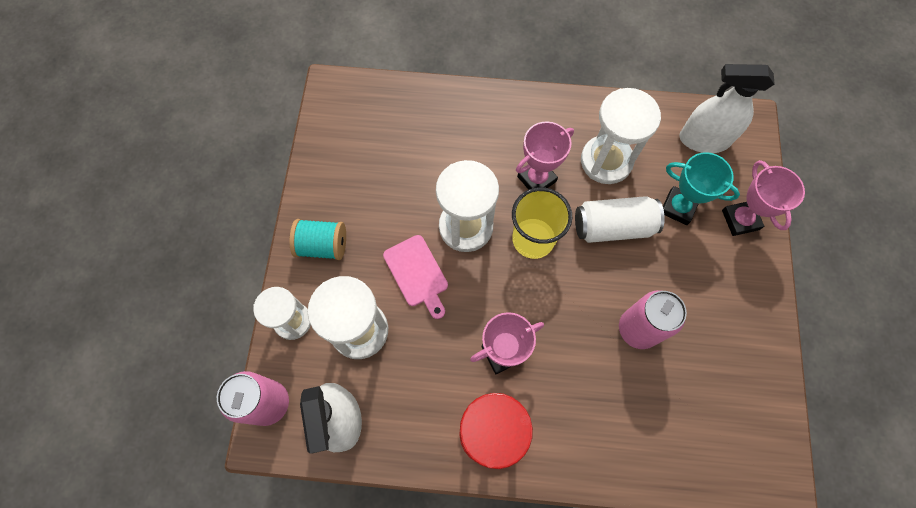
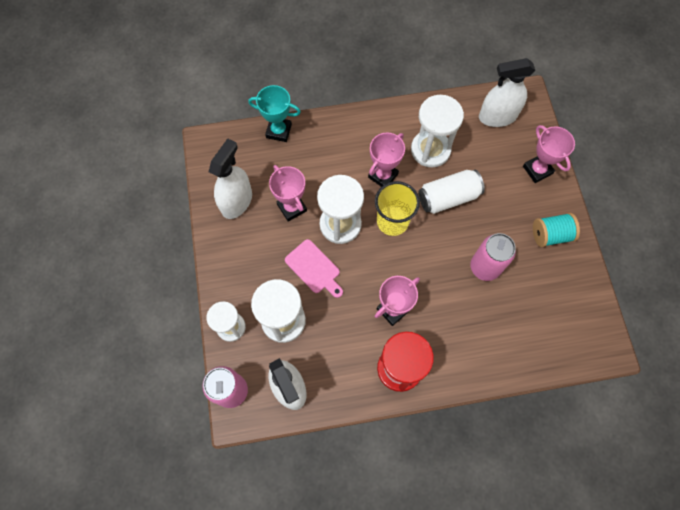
camera: 15 degrees left, 0 degrees up
turquoise spool [289,219,346,260] -> turquoise spool moved to [533,213,580,247]
turquoise trophy [663,152,740,225] -> turquoise trophy moved to [248,85,301,142]
none -> white spray bottle [209,138,252,219]
none -> pink trophy [269,165,307,222]

